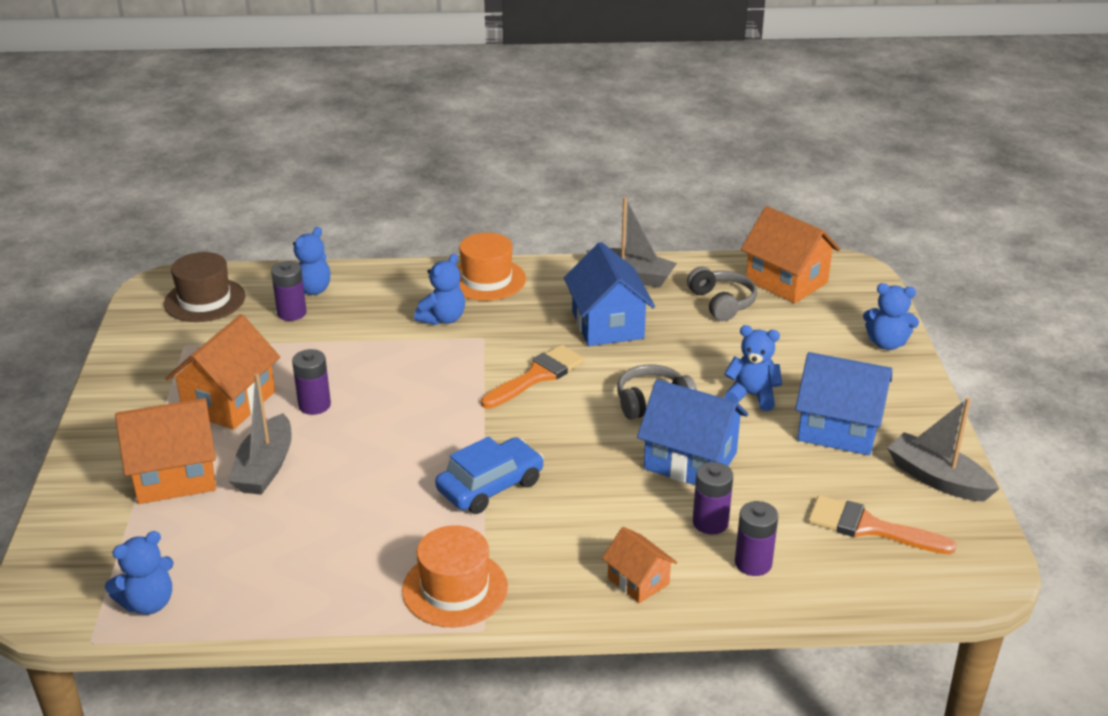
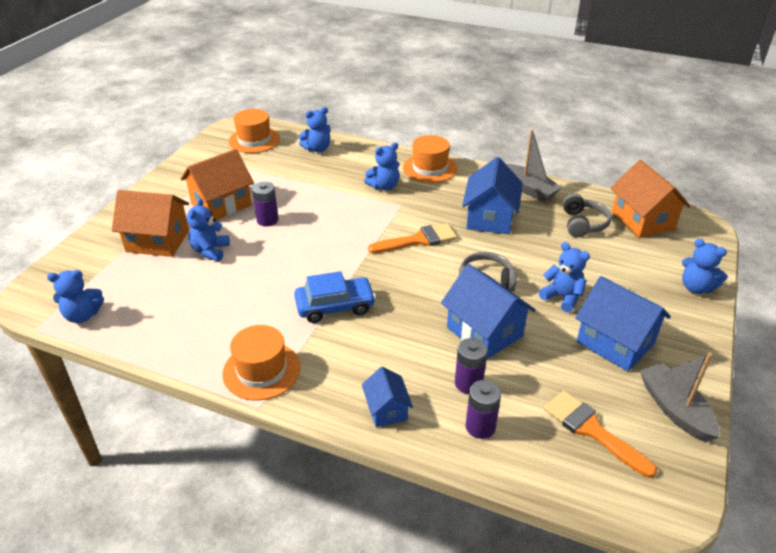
camera: 25 degrees right, 5 degrees up
brown hat [164,252,245,322] -> orange hat [229,109,280,153]
grey boat [228,373,292,495] -> blue teddy bear [187,198,230,261]
purple battery [271,261,307,321] -> none
orange house [602,527,677,603] -> blue house [362,367,413,427]

